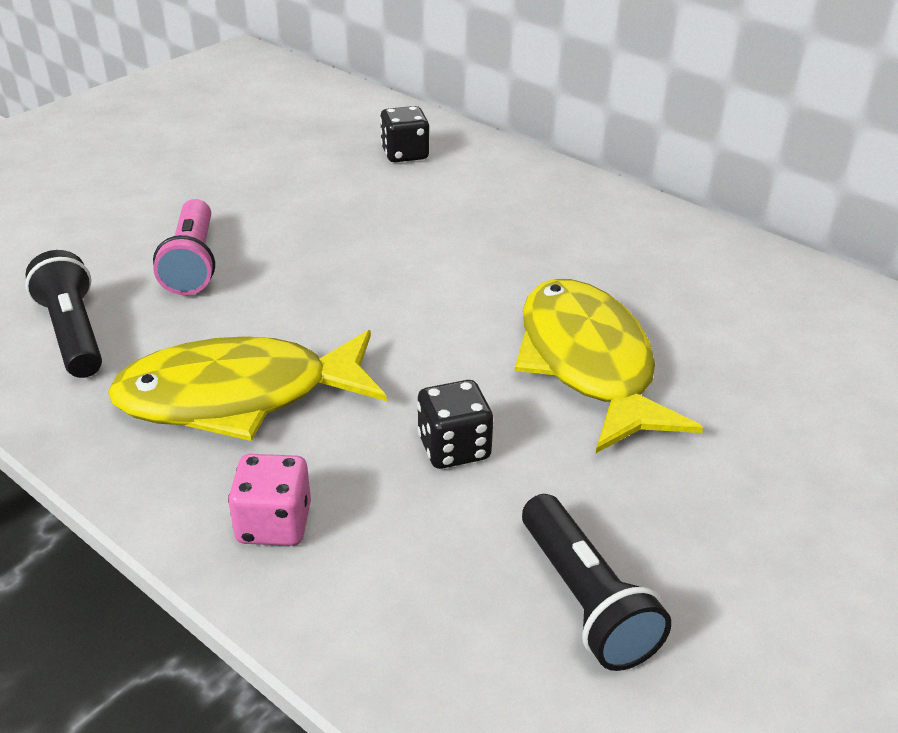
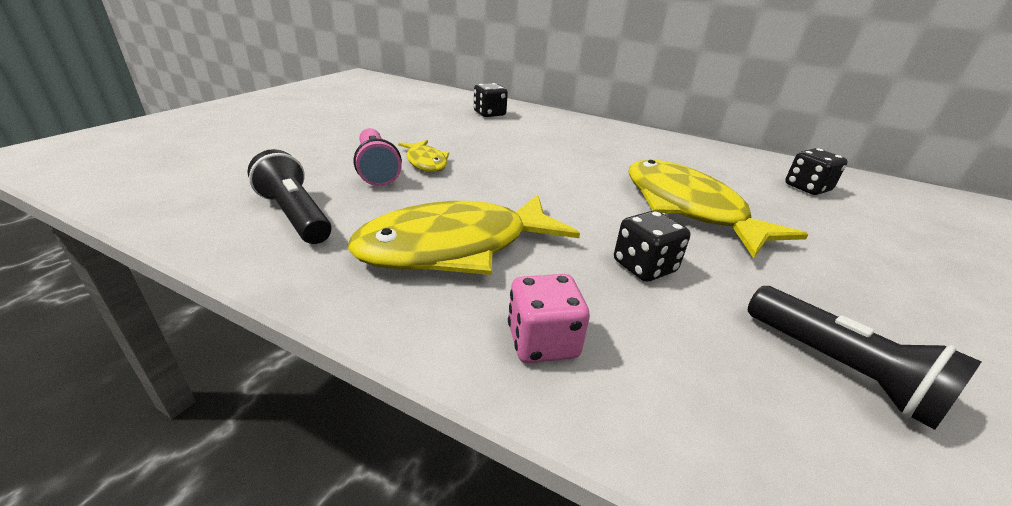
camera: 15 degrees left, 5 degrees down
none -> yellow fish [398,140,449,172]
none -> black dice [785,148,848,195]

